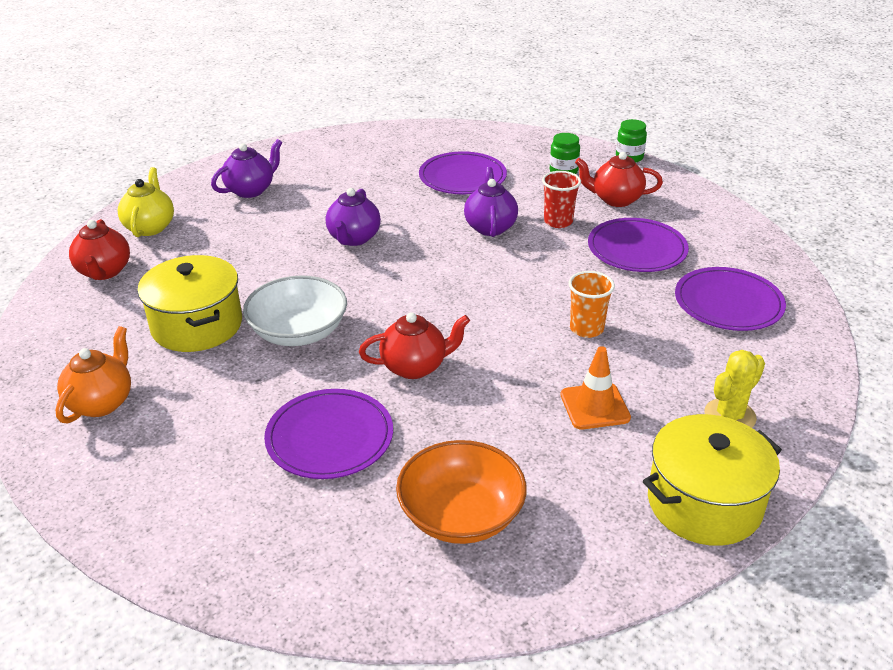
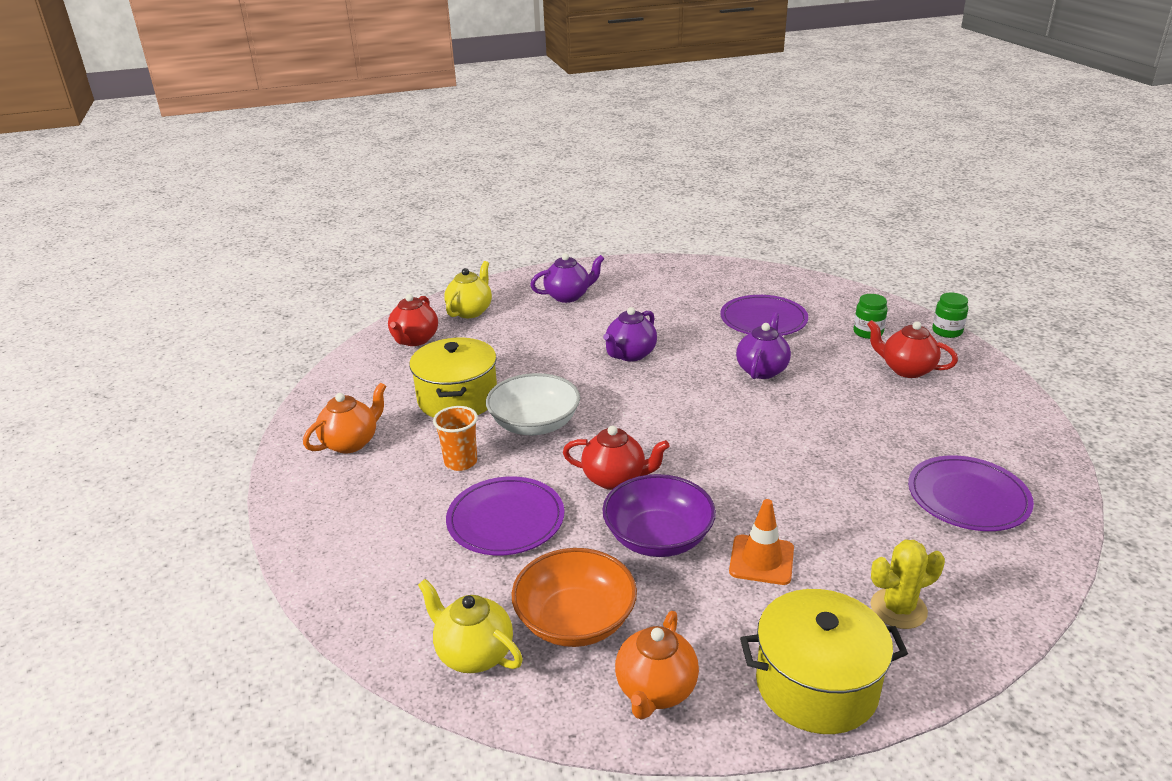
camera: 25 degrees right, 5 degrees down
red cup [542,171,581,228] -> none
orange cup [568,271,615,338] -> orange cup moved to [433,406,478,471]
purple plate [588,218,689,272] -> none
none -> yellow teapot [418,579,523,673]
none -> purple bowl [602,474,716,557]
none -> orange teapot [615,611,699,719]

